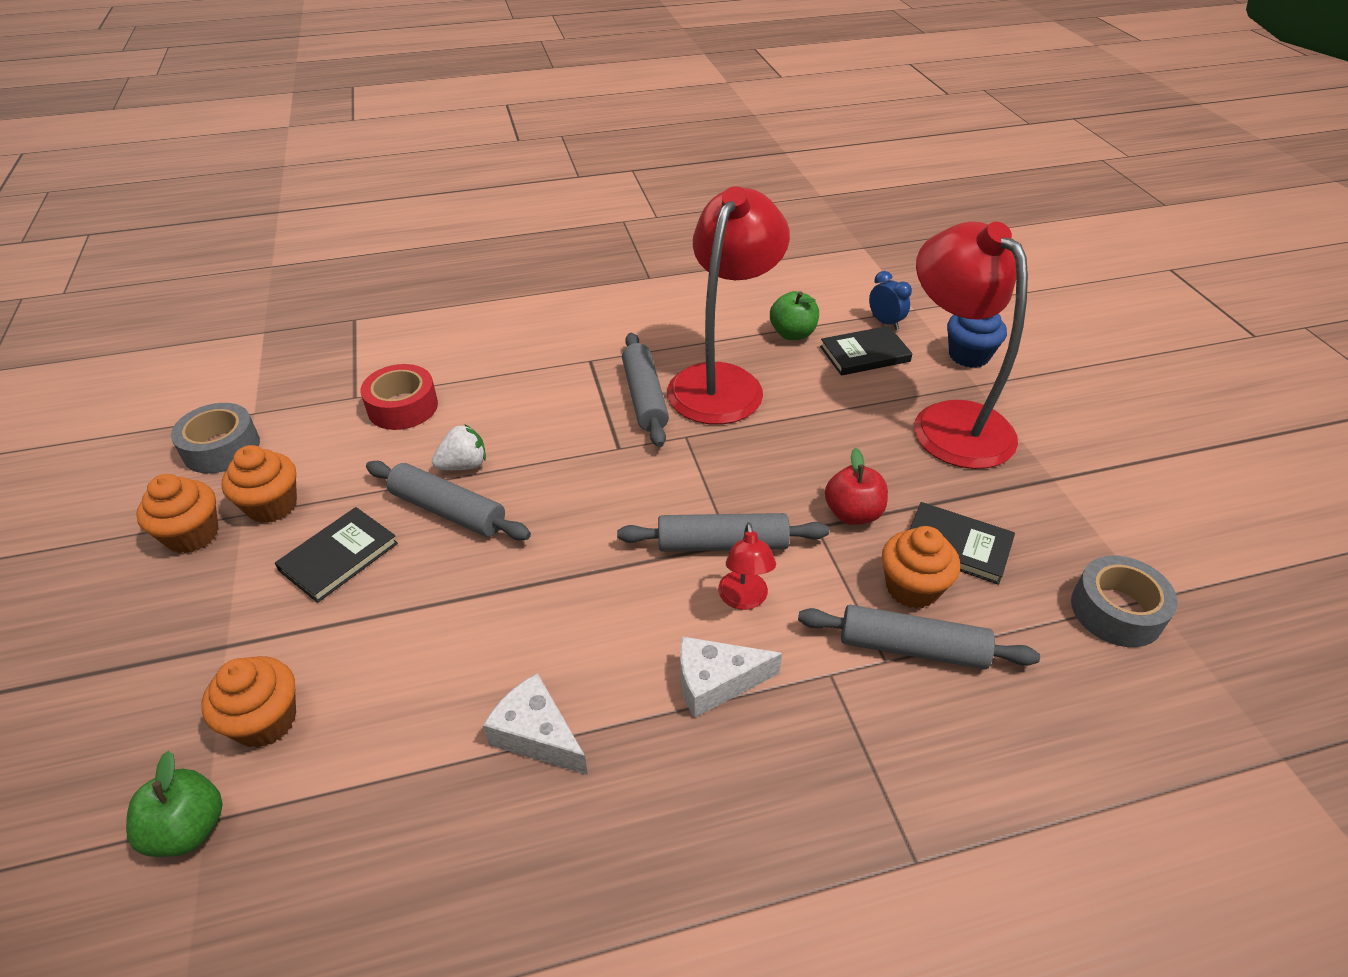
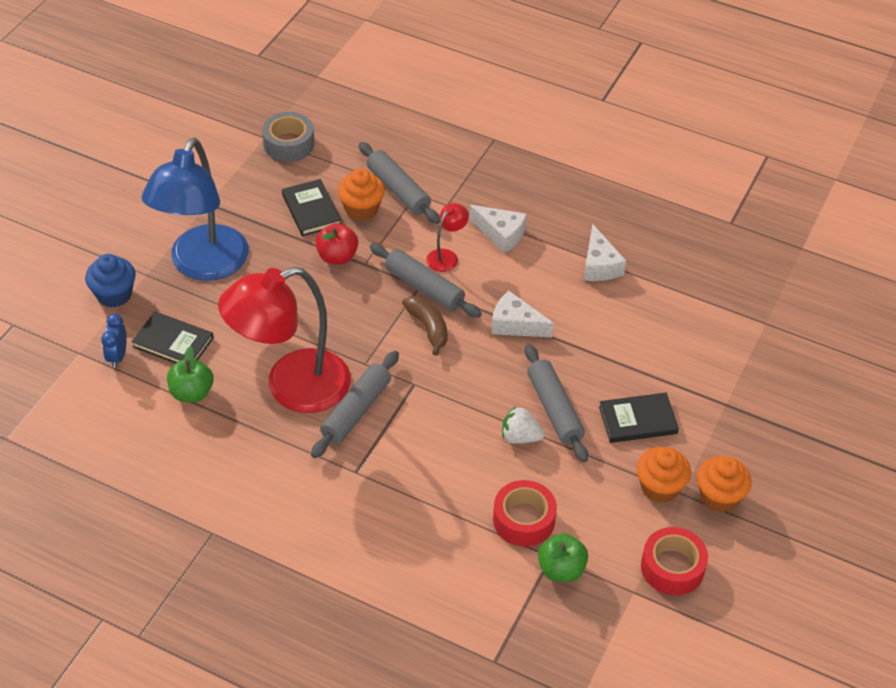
camera: 140 degrees left, 5 degrees up
green apple [126,751,223,857] -> green apple moved to [538,533,588,582]
grey tape [171,403,260,474] -> red tape [641,527,708,595]
orange cupcake [201,656,296,748] -> none
red lamp [914,221,1028,469] -> blue lamp [142,138,249,281]
none -> brown banana [402,296,448,356]
none -> white cheese [491,291,554,337]

